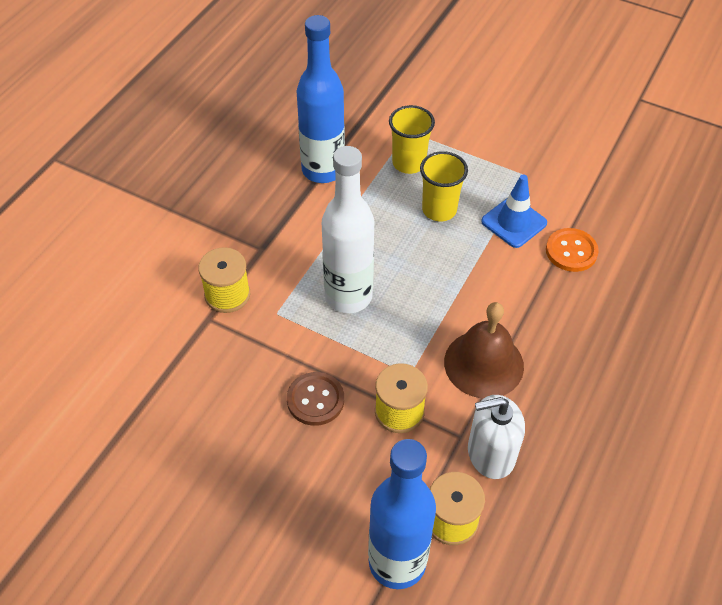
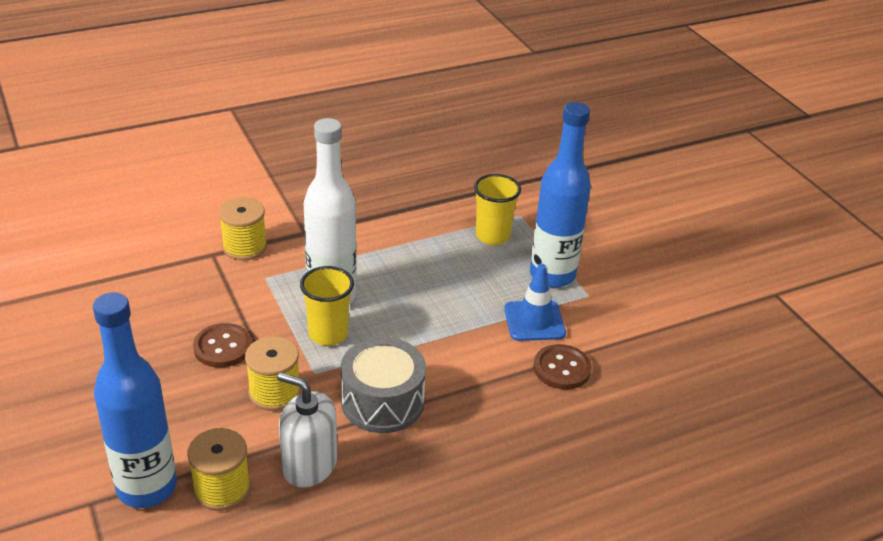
camera: 35 degrees right, 15 degrees down
blue bottle [297,15,345,183] -> blue bottle moved to [530,102,591,288]
yellow cup [420,151,468,221] -> yellow cup moved to [300,266,354,346]
brown bell [444,302,524,398] -> grey drum [341,337,426,433]
orange button [546,228,599,272] -> brown button [534,344,592,390]

